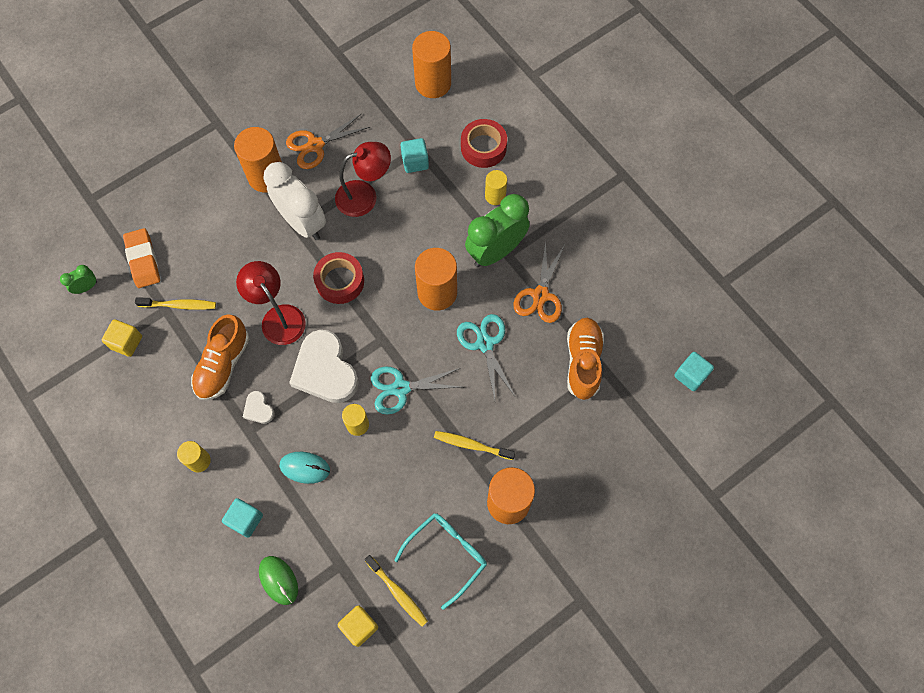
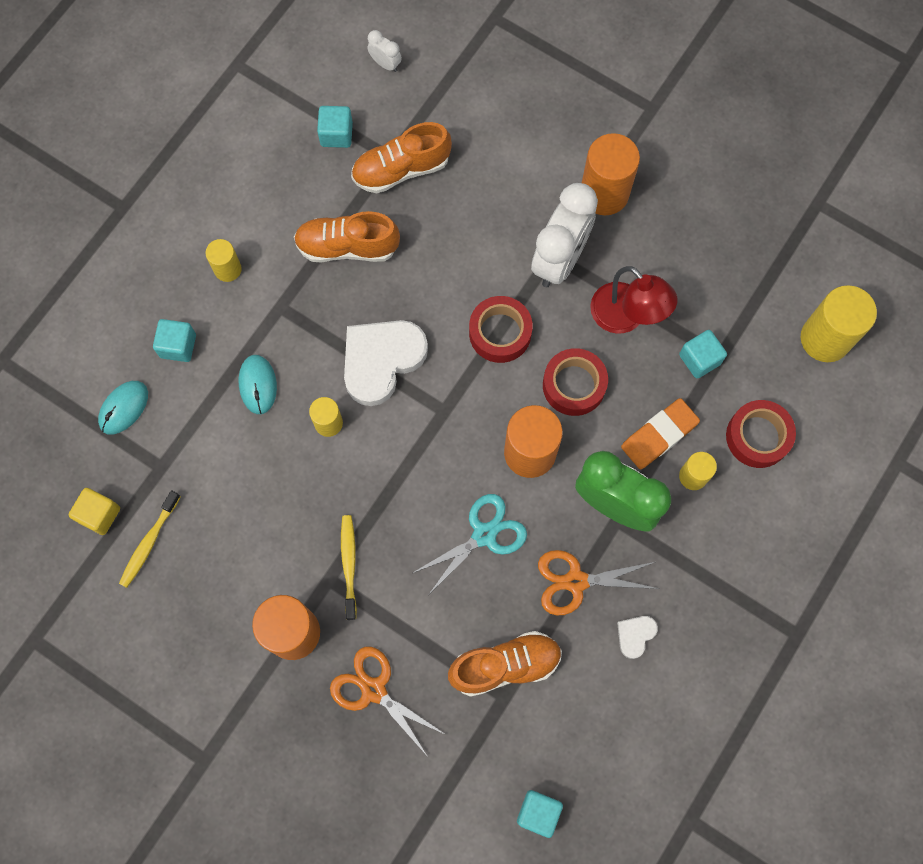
camera: 70 degrees right, 5 degrees up
green clock [60,265,97,294] -> white clock [367,30,402,72]
yellow cube [102,319,142,357] -> turquoise cube [317,106,353,148]
orange eraser [123,228,160,288] -> orange eraser moved to [621,398,700,469]
yellow toothbrush [135,297,216,310] -> orange shoe [351,122,452,193]
red lamp [236,261,306,345] -> none
white heart [243,391,274,424] -> white heart moved to [617,616,658,659]
green mouse [259,556,298,605] -> turquoise mouse [98,381,148,435]
orange scissors [286,113,370,169] -> orange scissors moved to [330,646,446,757]
turquoise scissors [371,367,462,415] -> none
turquoise glasses [394,513,487,610] -> none
orange cylinder [412,31,451,98] -> yellow cylinder [801,285,877,362]
none -> red tape [543,348,608,416]

